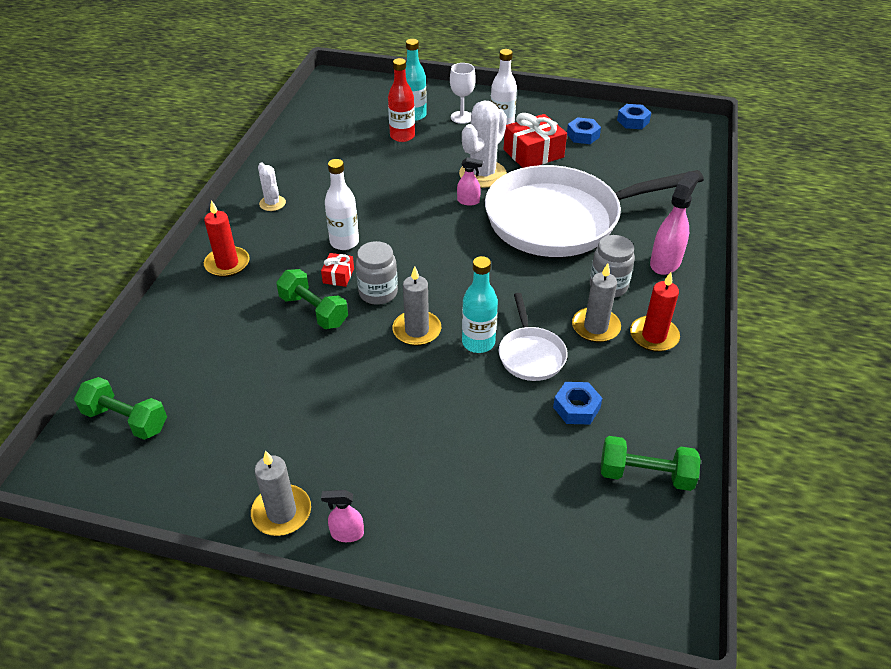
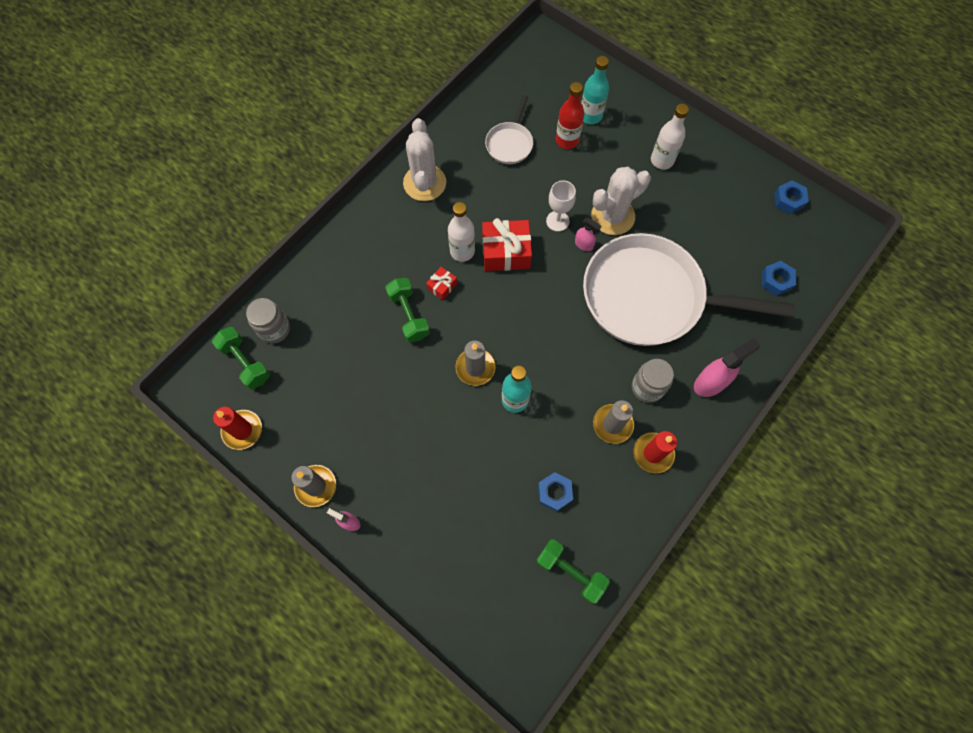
camera: 25 degrees right, 25 degrees up
red candle [204,200,250,277] -> red candle moved to [213,407,262,450]
white cactus [258,163,286,211] -> white cactus [403,118,446,201], size x1.89
grey jar [356,241,398,305] -> grey jar moved to [246,298,290,343]
white goblet [450,63,476,124] -> white goblet moved to [546,180,576,232]
white pan [499,293,568,381] -> white pan moved to [485,95,533,164]
red gift [504,113,567,168] -> red gift moved to [482,218,532,271]
blue nut [567,117,601,144] -> blue nut moved to [762,261,796,296]

